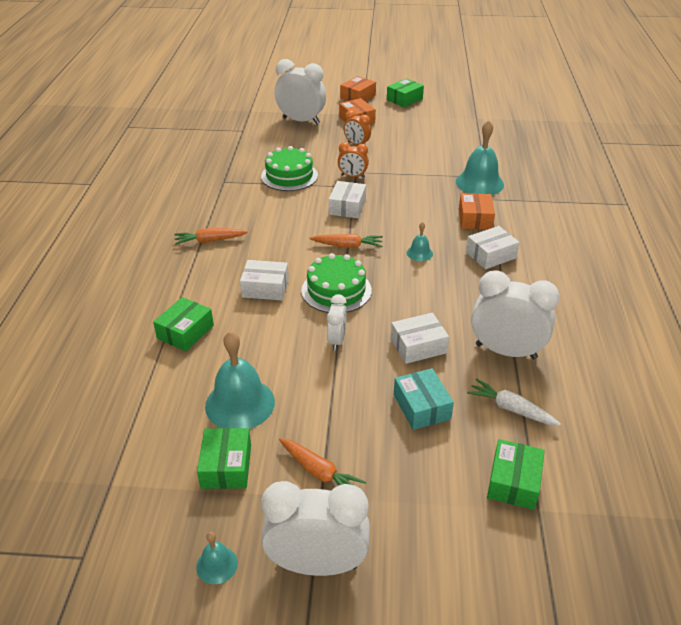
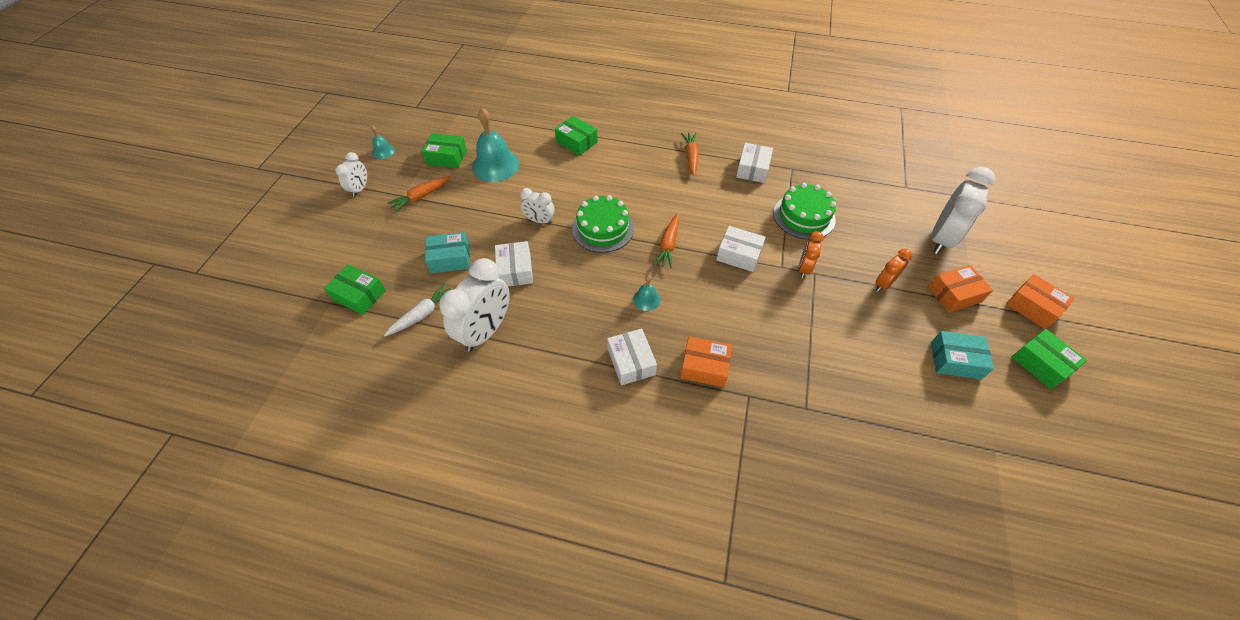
camera: 100 degrees right, 15 degrees up
white box [240,260,289,300] -> white box moved to [736,143,773,183]
white clock [261,481,370,576] -> white clock [335,152,367,197], size x0.53
turquoise bell [456,120,504,195] -> none
none -> turquoise box [931,331,994,380]

